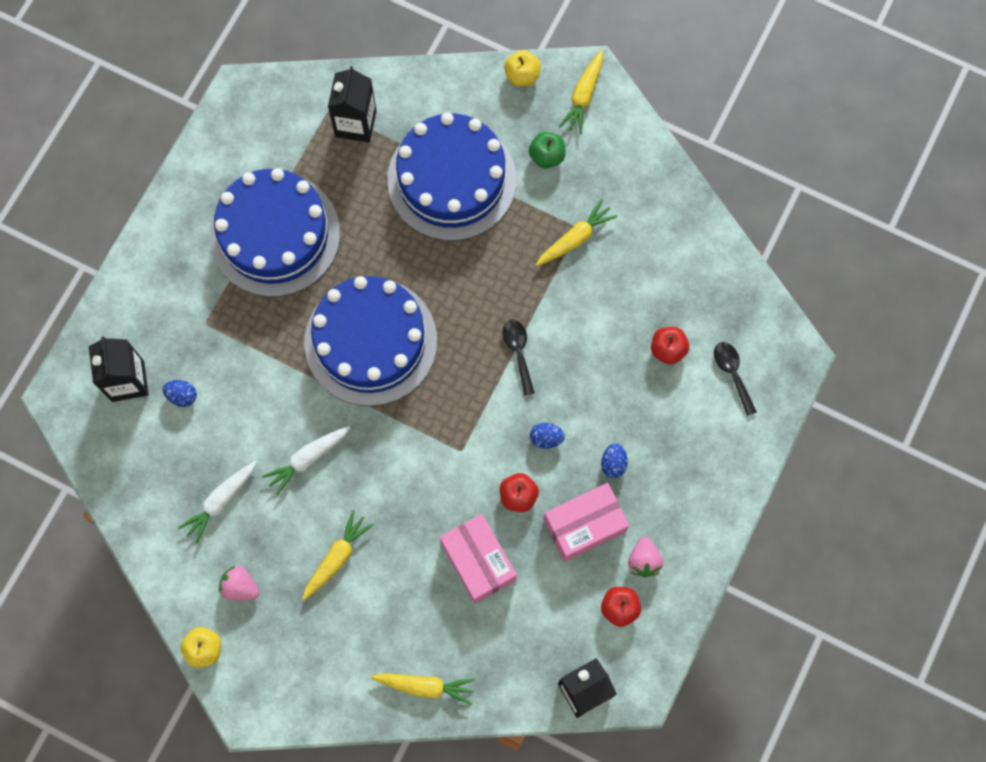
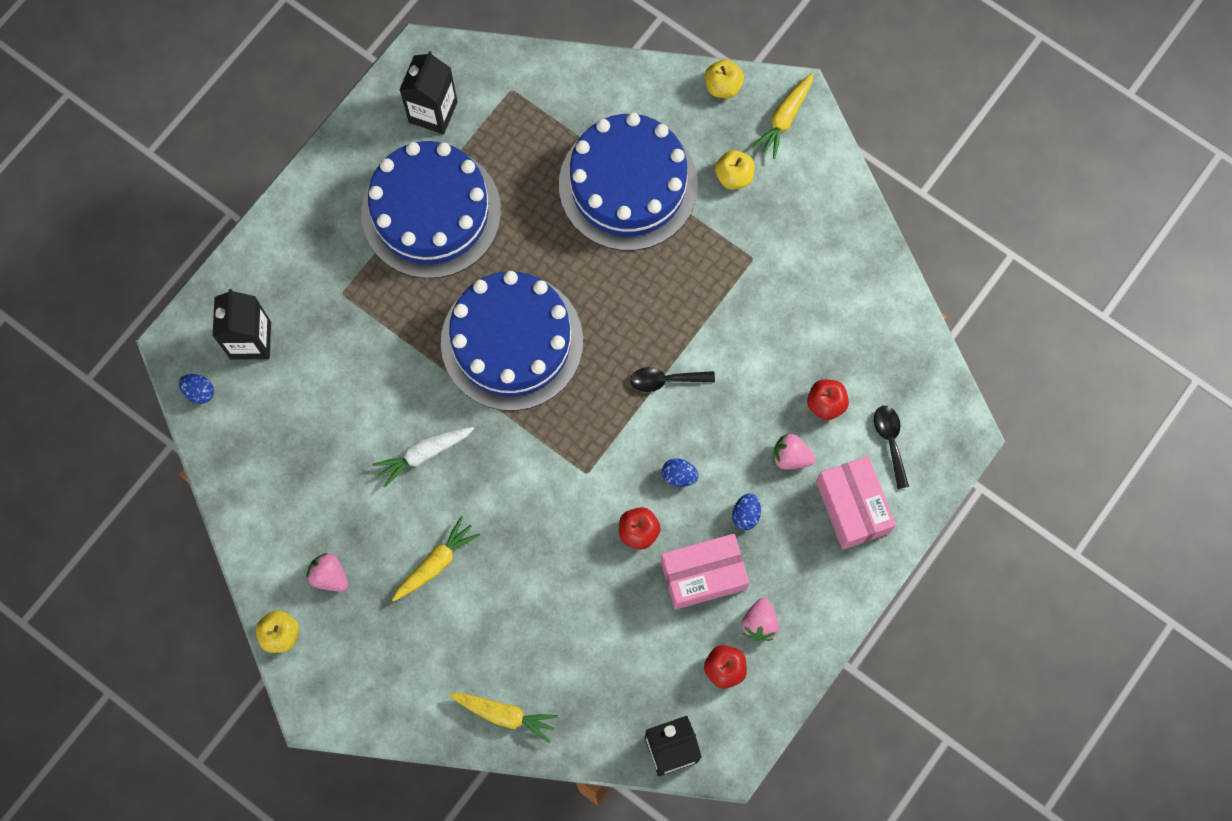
camera: 10 degrees right, 0 degrees up
blue egg [163,380,197,407] -> blue egg moved to [179,374,214,404]
white carrot [178,461,257,544] -> none
black carton [328,66,377,142] -> black carton moved to [399,51,458,134]
pink box [440,514,517,604] -> pink box moved to [816,456,896,550]
black spoon [503,320,535,396] -> black spoon turned 90 degrees counterclockwise [630,367,715,392]
green apple [529,132,566,168] -> yellow apple [715,150,755,189]
yellow carrot [536,199,617,266] -> none
none -> pink strawberry [773,433,815,469]

